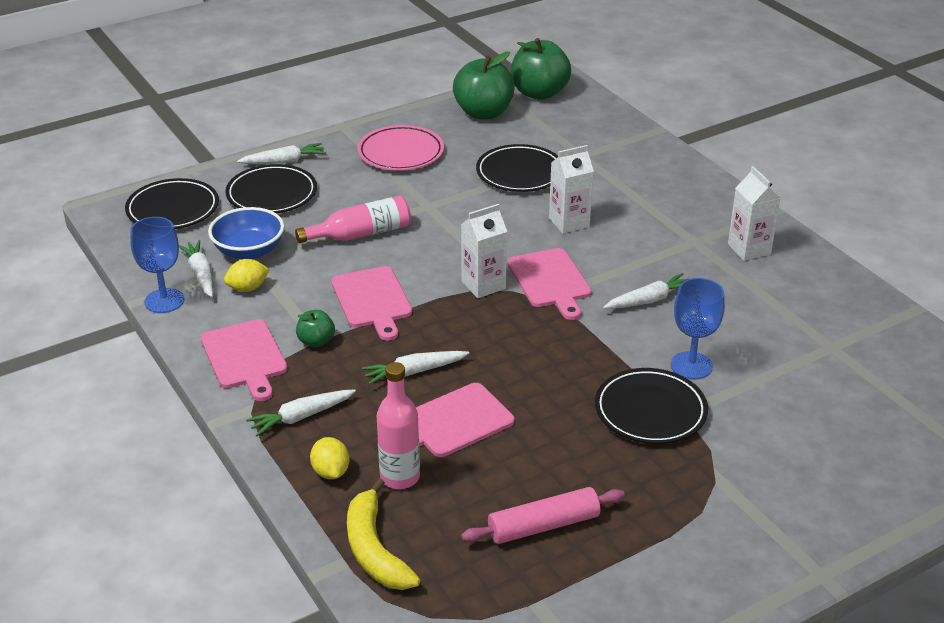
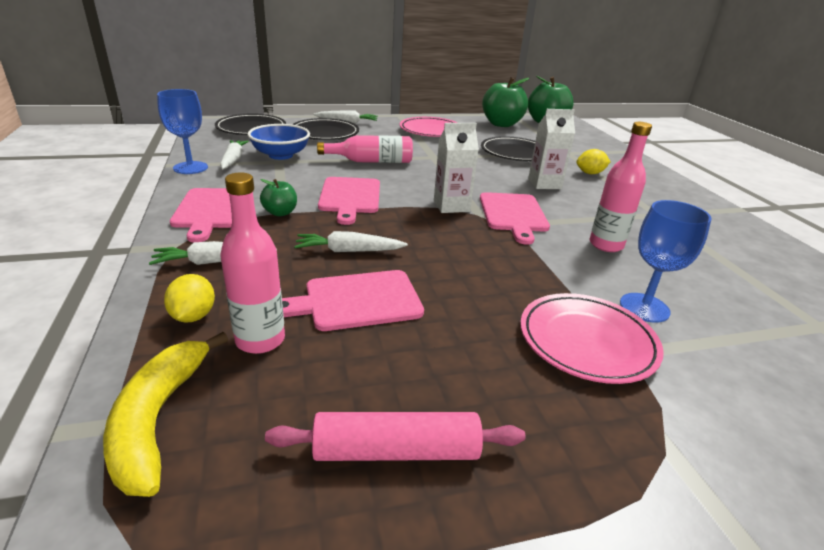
camera: 15 degrees right, 5 degrees down
yellow lemon [224,259,270,292] -> yellow lemon moved to [577,149,610,174]
black plate [595,368,708,444] -> pink plate [520,293,664,384]
white carrot [603,273,688,309] -> pink bottle [590,122,652,252]
white carton [728,166,780,261] -> none

